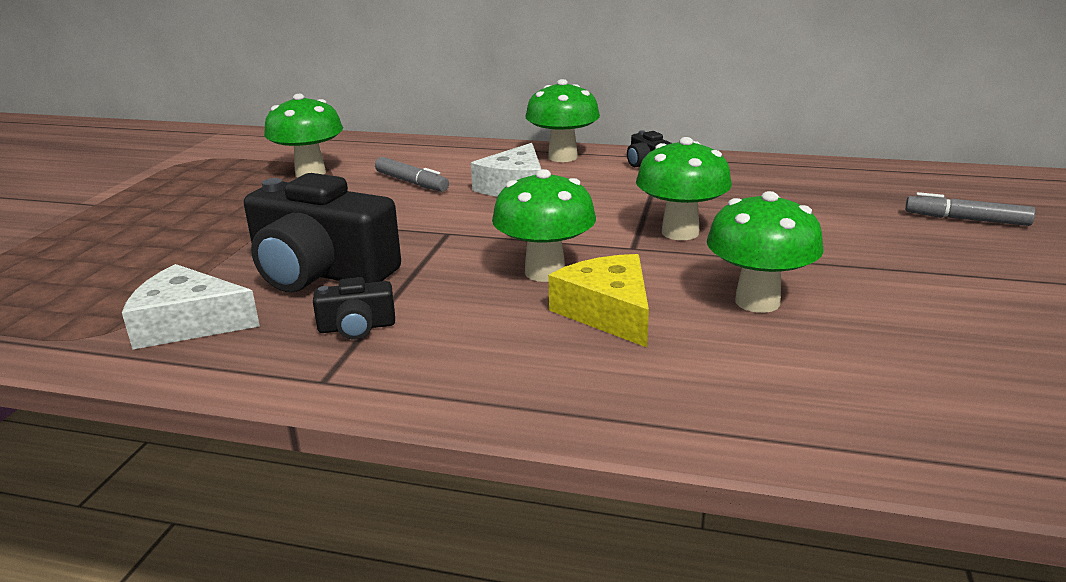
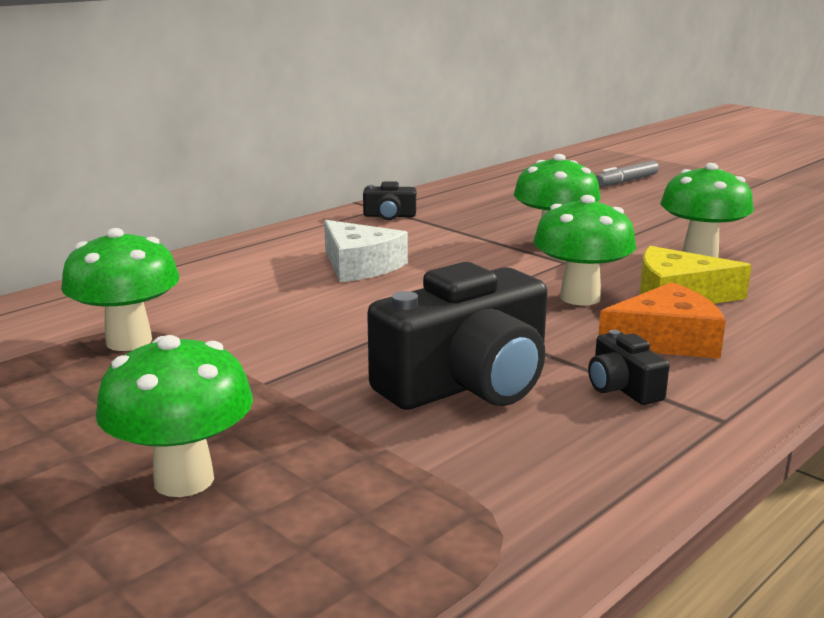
camera: 60 degrees left, 5 degrees down
white cheese [122,264,260,350] -> none
black camera [313,277,395,339] -> black camera turned 135 degrees clockwise [588,330,670,405]
grey marker [375,157,449,192] -> none
green mushroom [525,79,600,162] -> green mushroom moved to [96,335,253,497]
none -> orange cheese [598,282,726,359]

